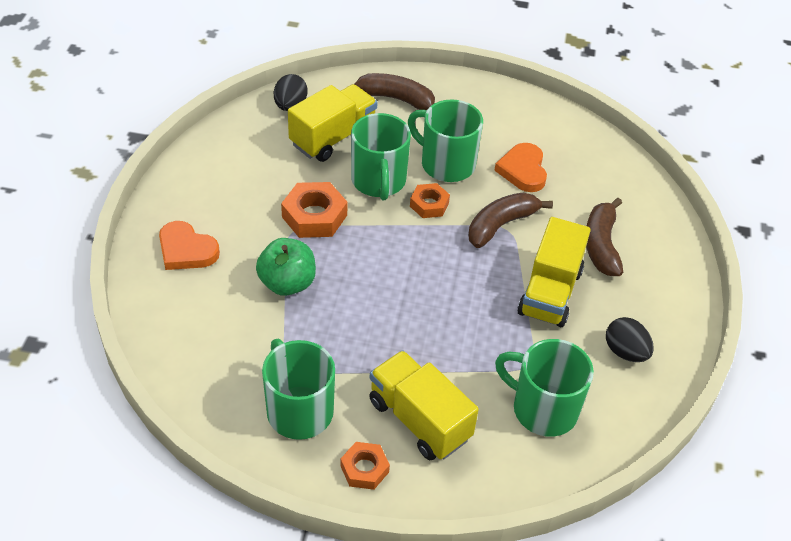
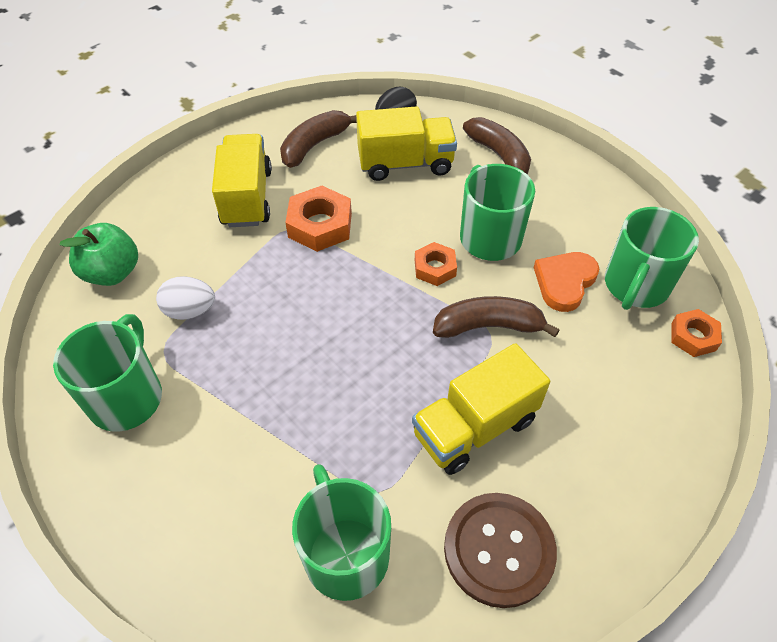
camera: 40 degrees right, 5 degrees up
orange heart [159,221,220,270] -> none
green apple [256,238,316,296] -> green apple moved to [60,223,138,286]
orange nut [340,442,390,490] -> orange nut moved to [671,309,722,357]
green mug [351,113,411,200] -> green mug moved to [605,207,699,310]
yellow truck [369,350,479,460] -> yellow truck moved to [212,134,272,227]
brown banana [586,198,623,276] -> brown banana moved to [280,110,357,168]
black egg [606,317,654,362] -> brown button [444,493,557,608]
none -> white egg [156,276,215,320]

